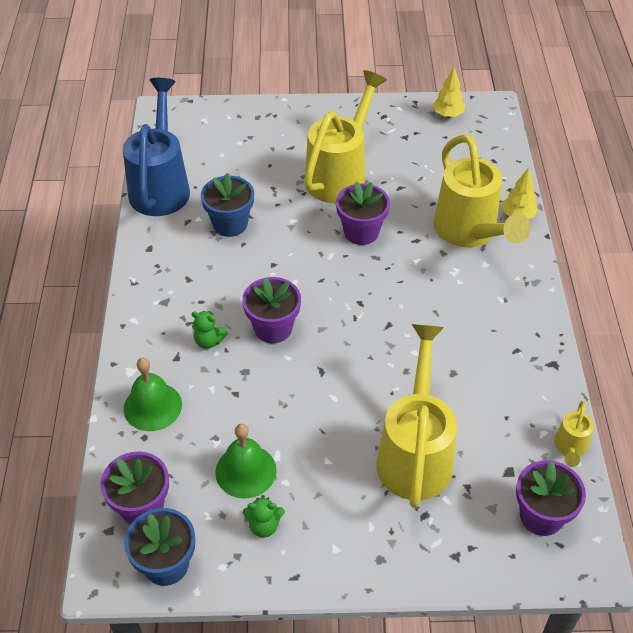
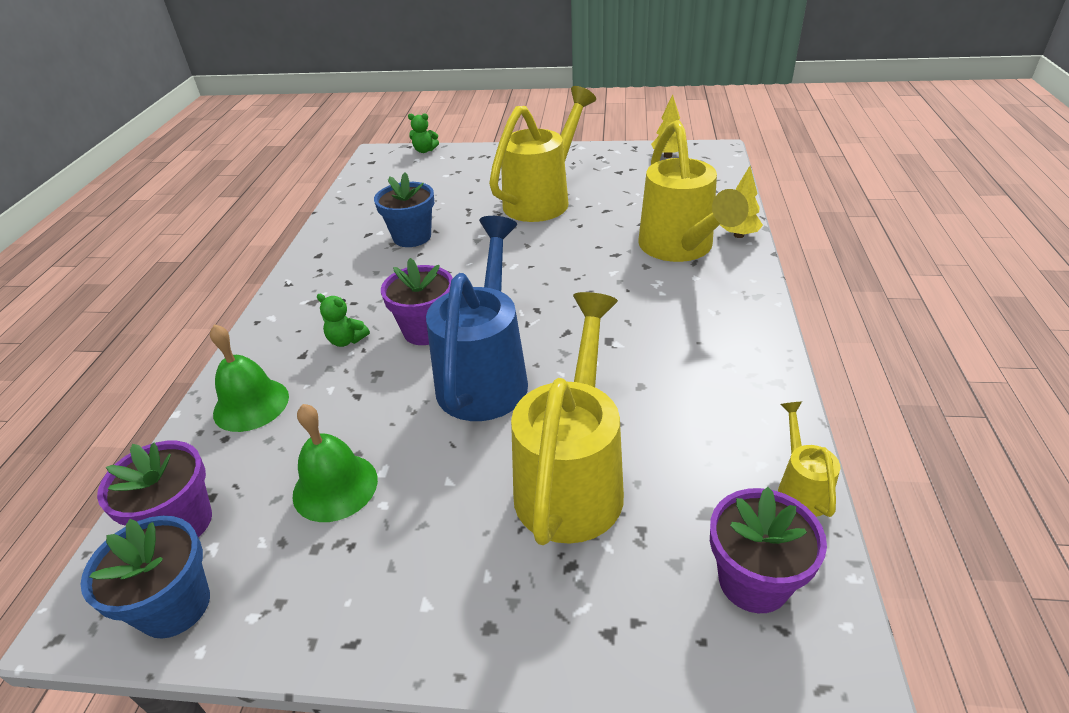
camera: 10 degrees right, 10 degrees down
blue watering can [123,78,190,216] -> blue watering can moved to [426,216,528,421]
green teddy bear [243,495,285,538] -> green teddy bear moved to [408,113,439,153]
purple flower pot [336,182,390,245] -> none
yellow watering can [554,401,594,467] -> yellow watering can turned 150 degrees clockwise [778,402,840,517]

